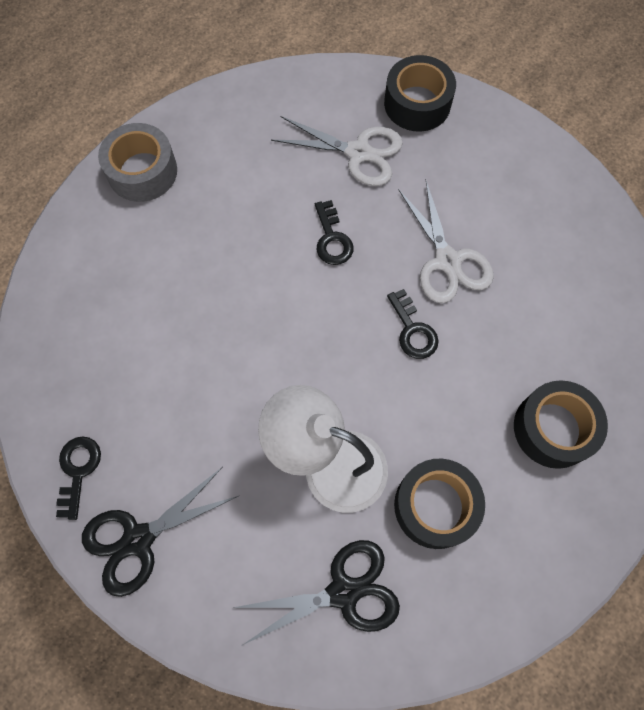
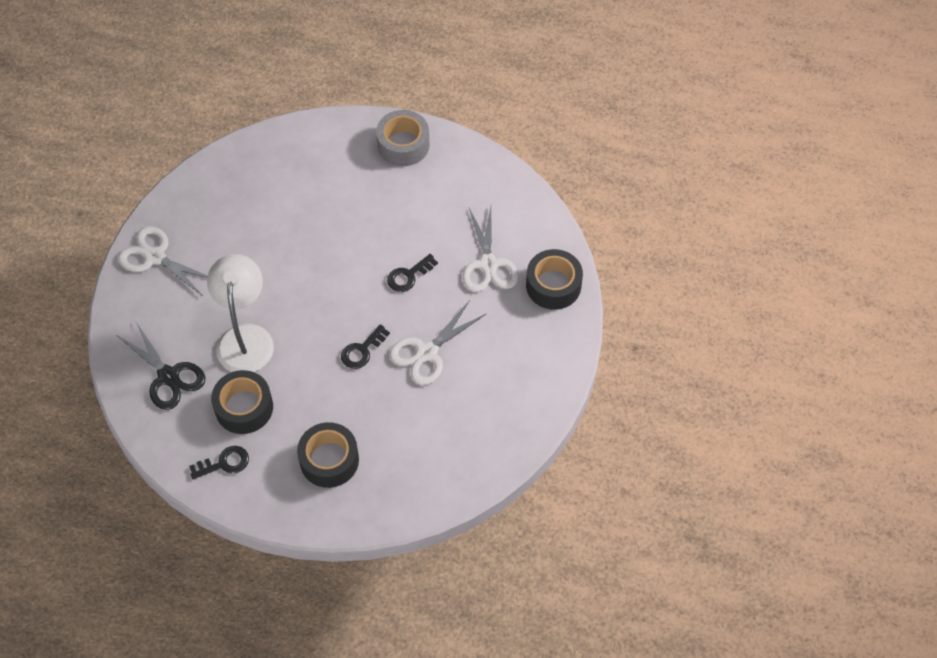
camera: 65 degrees right, 10 degrees down
black key [56,436,101,520] -> black key moved to [189,446,249,479]
black scissors [82,468,238,597] -> white scissors [118,226,208,296]

